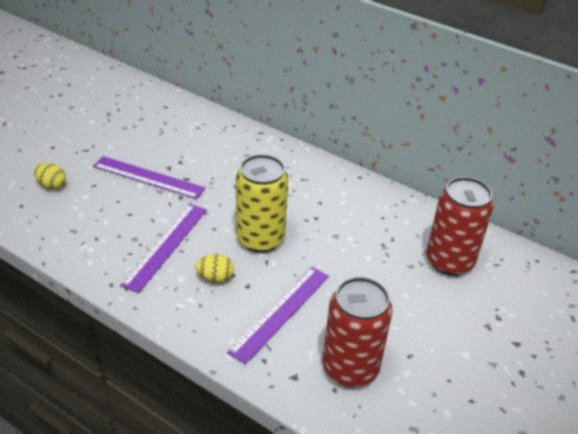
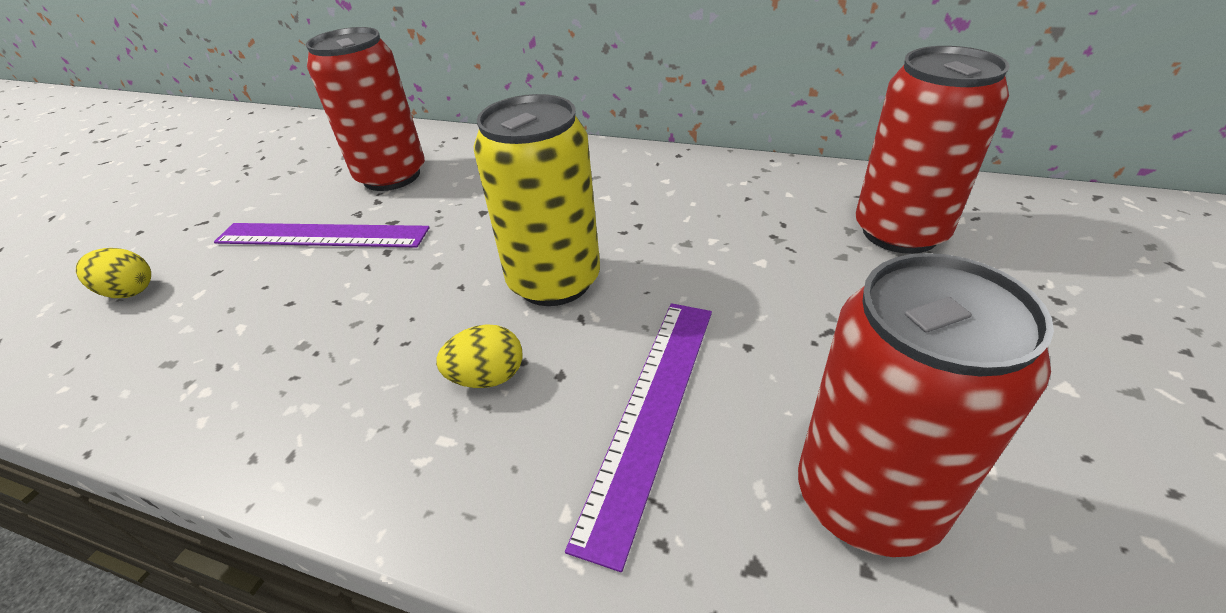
camera: 10 degrees left, 0 degrees up
purple ruler [120,204,207,293] -> none
none -> red can [305,27,425,191]

